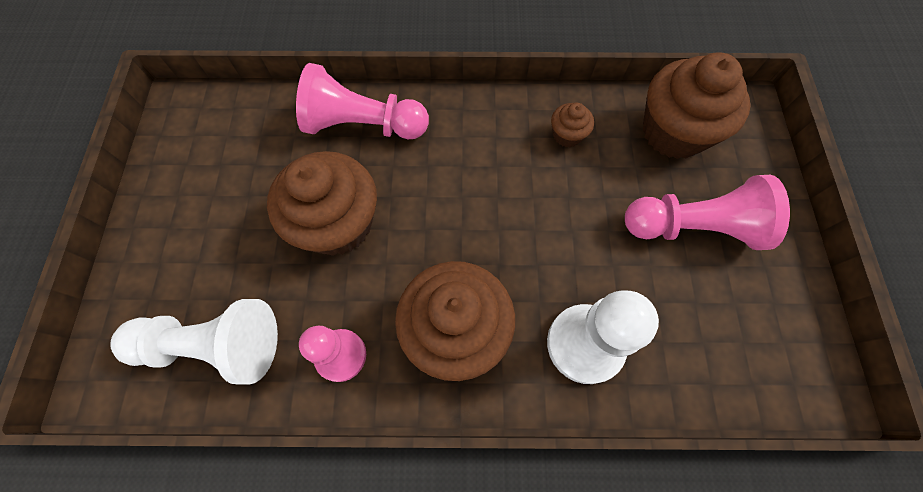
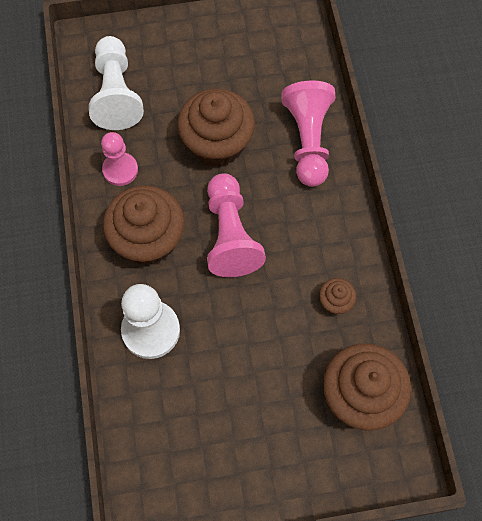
camera: 80 degrees right, 0 degrees up
pink pawn [625,175,790,250] -> pink pawn moved to [207,173,266,277]

